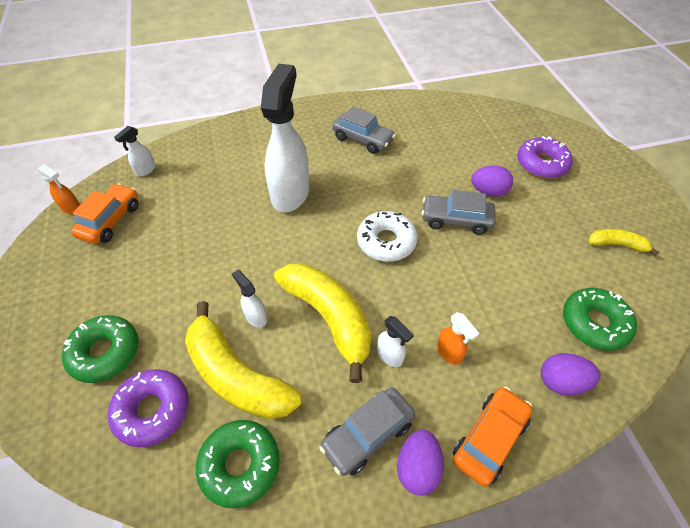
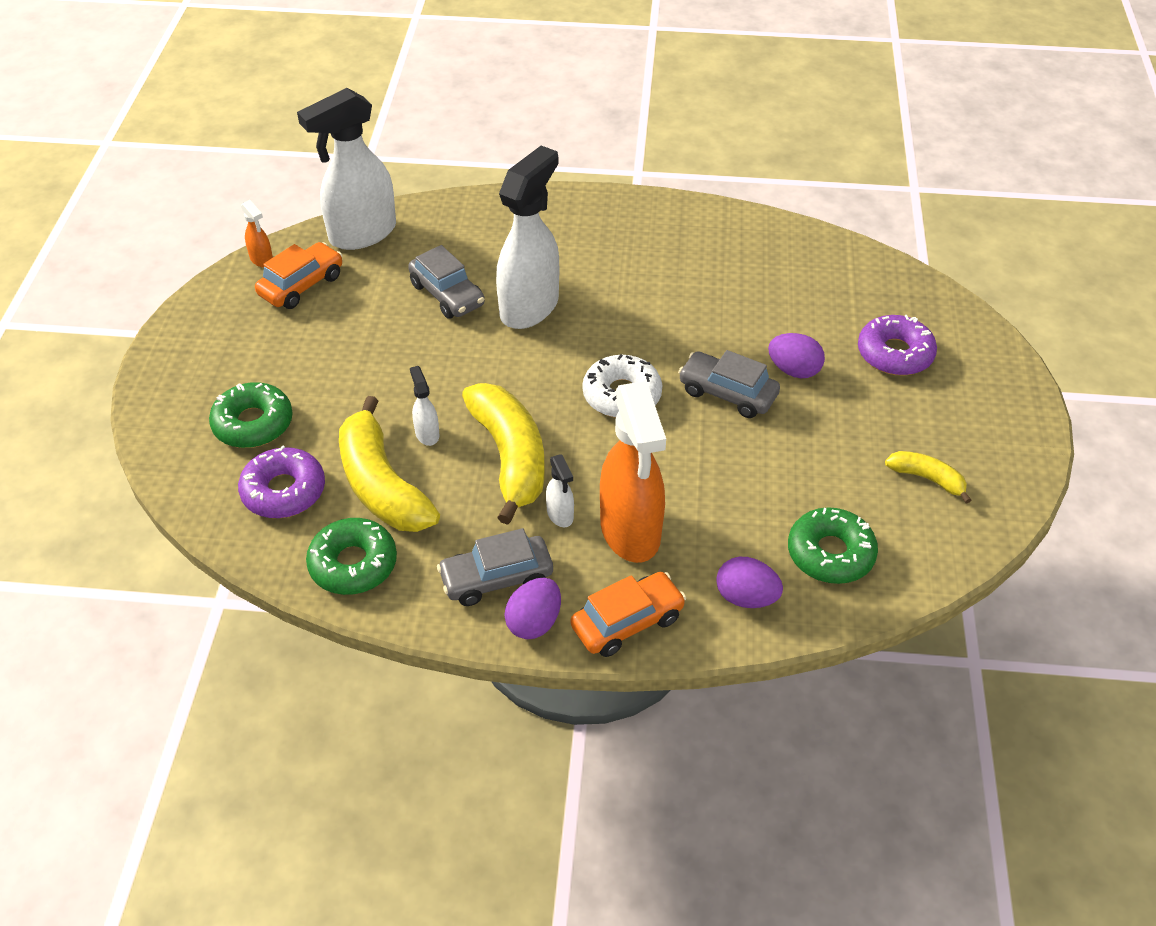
camera: 20 degrees right, 5 degrees down
white spray bottle [114,126,156,177] -> white spray bottle [297,88,396,250], size x2.34
grey car [332,106,396,154] -> grey car moved to [408,245,485,319]
orange spray bottle [437,312,480,365] -> orange spray bottle [600,381,666,563], size x2.34

